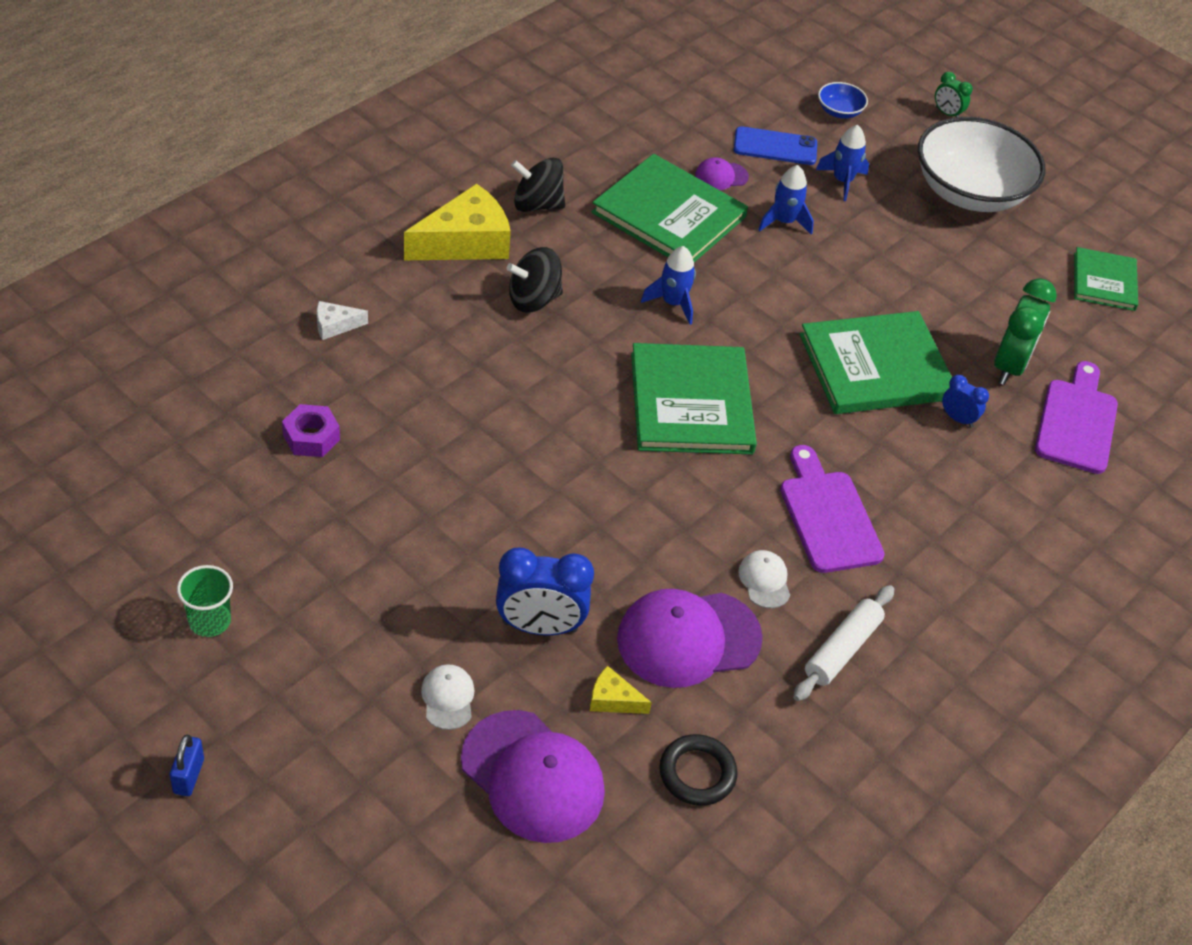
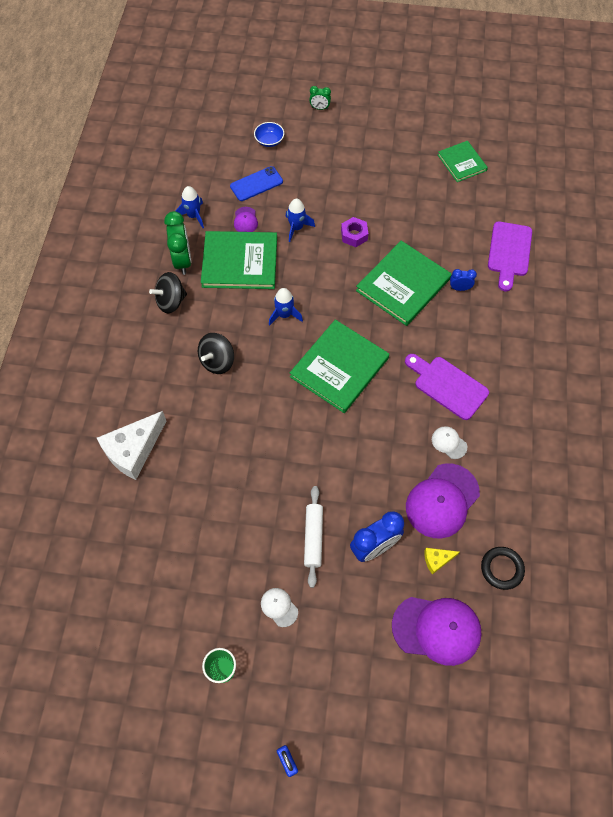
camera: 30 degrees left, 15 degrees up
purple nut [282,404,340,457] -> purple nut moved to [341,217,368,247]
white cheese [317,301,368,340] -> white cheese [97,411,166,480], size x2.17
yellow cheese [404,183,511,260] -> none
white cap [421,664,475,730] -> white cap moved to [261,588,298,627]
green book [631,343,757,454] -> green book turned 75 degrees clockwise [290,320,389,413]
purple cap [695,157,749,190] -> purple cap turned 45 degrees counterclockwise [234,207,258,232]
white rolling pin [793,585,894,701] -> white rolling pin moved to [304,486,323,588]
blue rocket [816,125,869,201] -> blue rocket moved to [175,186,204,228]
white bowl [918,117,1046,212] -> none
green clock [994,278,1057,385] -> green clock moved to [164,211,192,275]
purple cutting board [1035,361,1118,474] -> purple cutting board turned 150 degrees counterclockwise [488,221,532,291]

